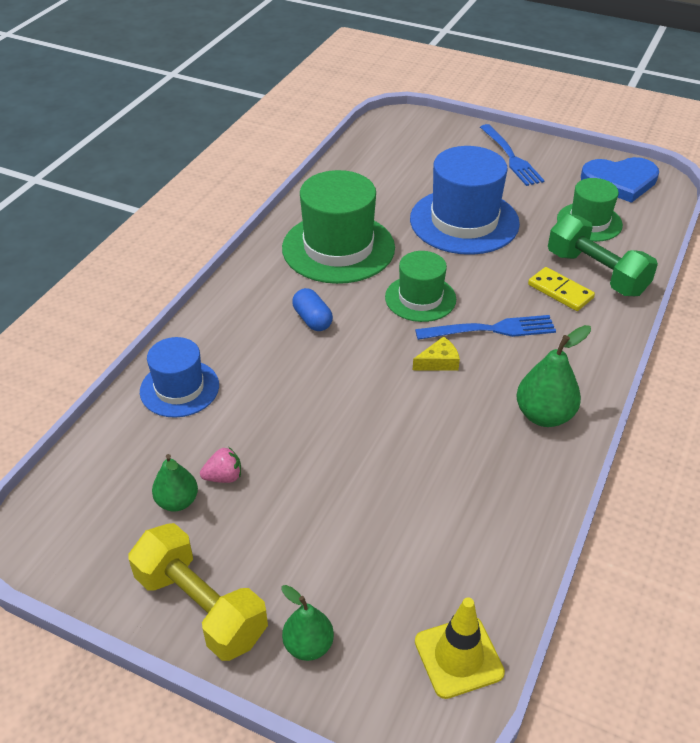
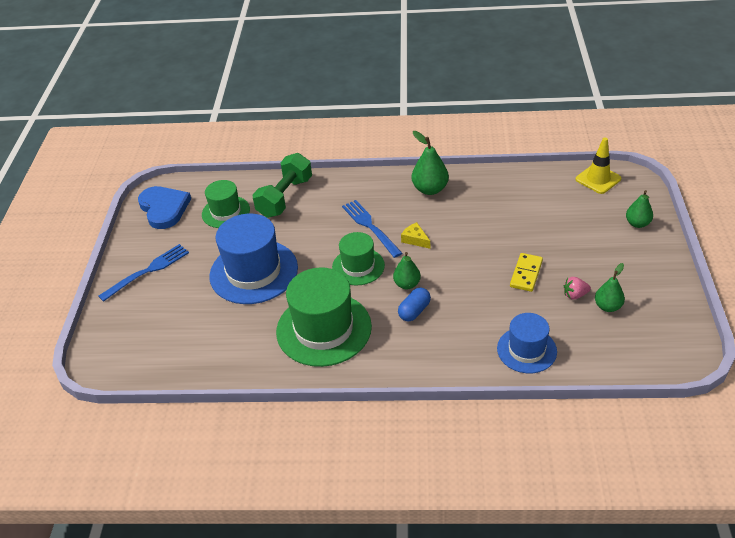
camera: 110 degrees left, 0 degrees up
yellow dumbbell [128,523,268,661] -> none
pink strawberry [200,447,241,483] -> pink strawberry turned 60 degrees counterclockwise [564,277,591,300]
yellow domino [528,267,595,311] -> yellow domino moved to [510,253,543,292]
none -> green pear [393,252,421,289]

